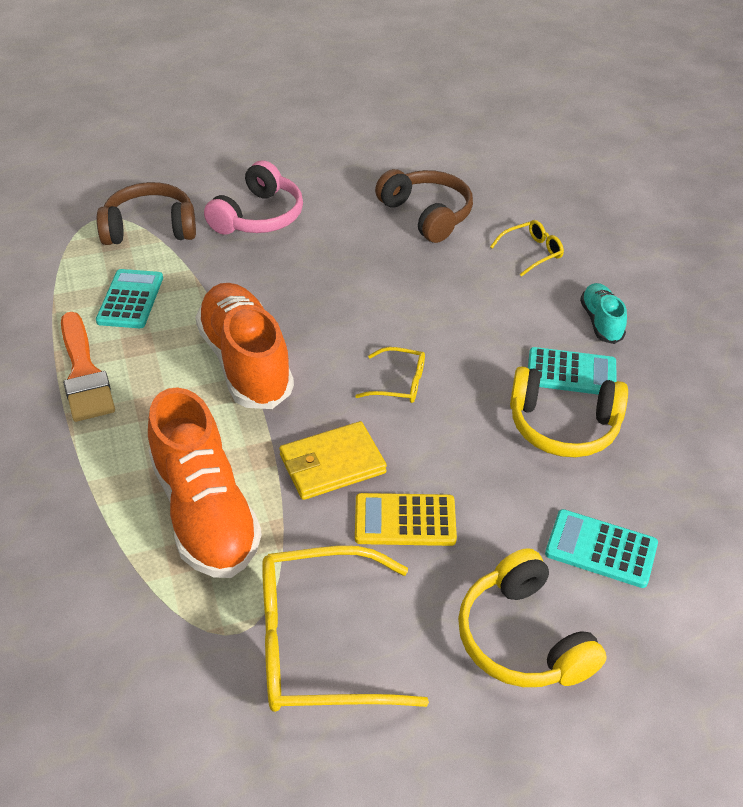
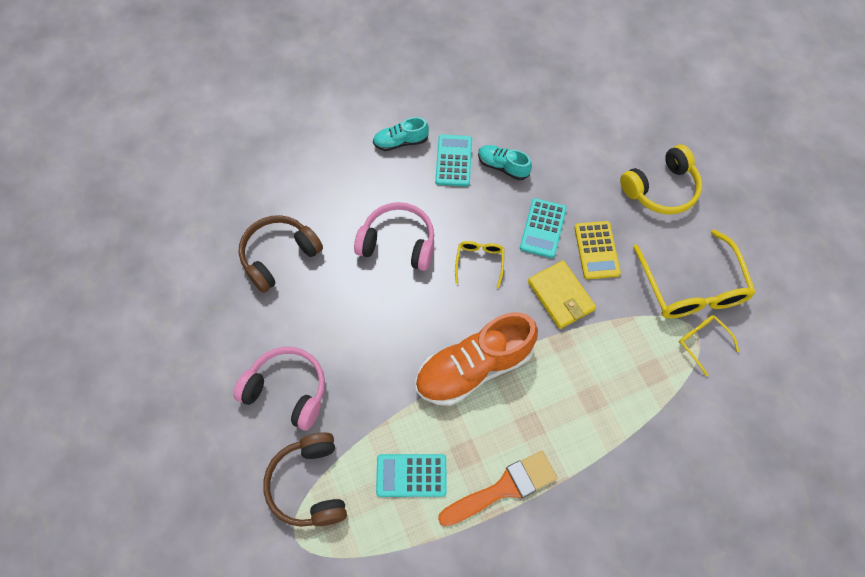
camera: 95 degrees left, 20 degrees up
orange shoe [148,387,262,578] -> none
yellow glasses [490,220,564,277] -> yellow glasses moved to [679,315,739,376]
yellow headphones [510,366,628,457] -> turquoise shoe [478,145,532,180]
turquoise calculator [545,509,658,588] -> turquoise calculator moved to [520,198,567,258]
none -> pink headphones [354,202,434,271]

